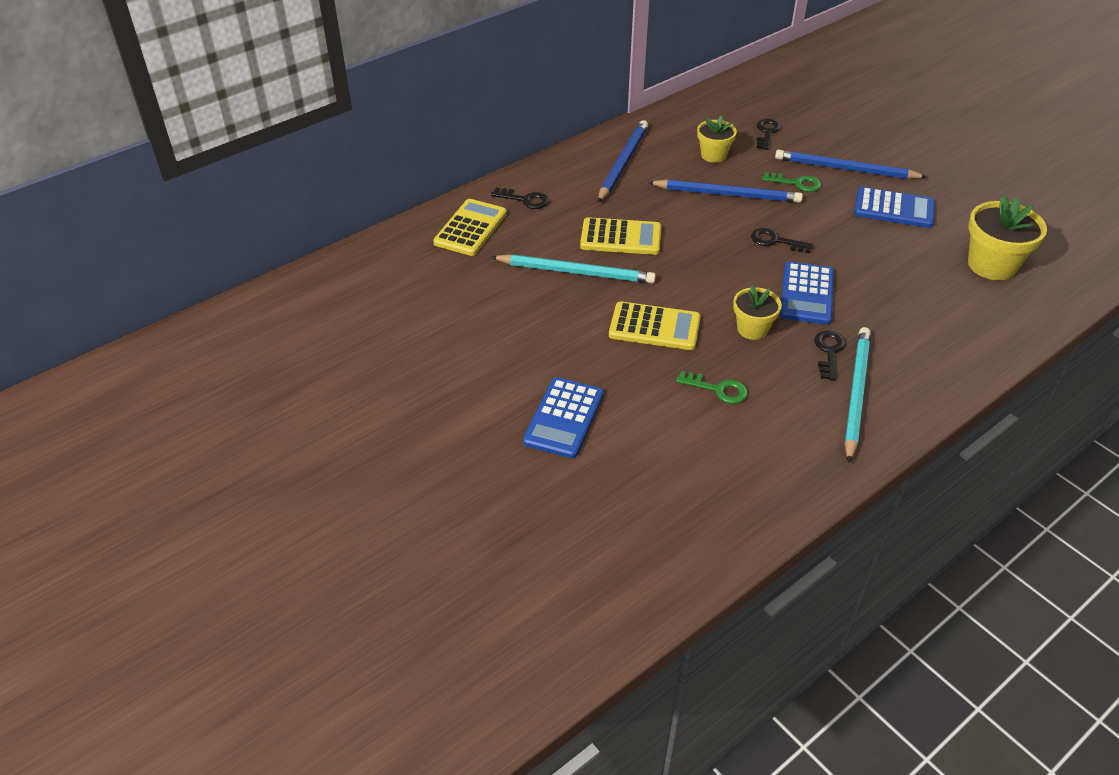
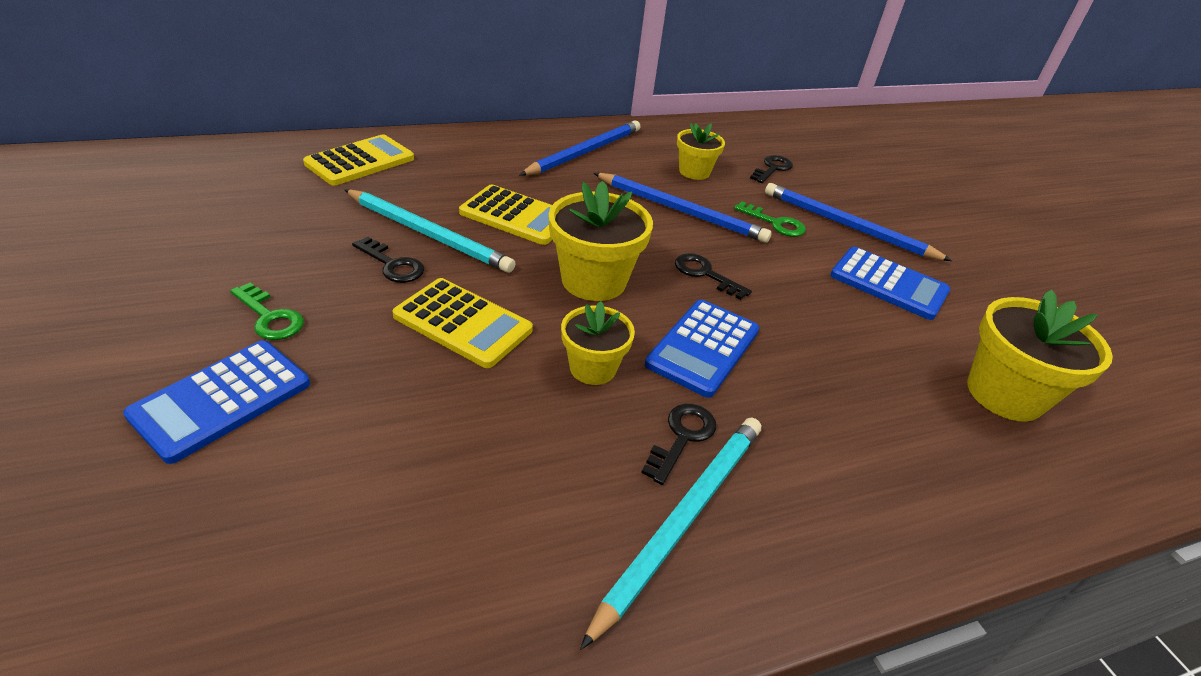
camera: 15 degrees right, 5 degrees down
black key [491,188,549,209] -> black key moved to [352,236,424,283]
green key [676,371,748,404] -> green key moved to [230,282,304,340]
none -> yellow flower pot [549,181,653,301]

